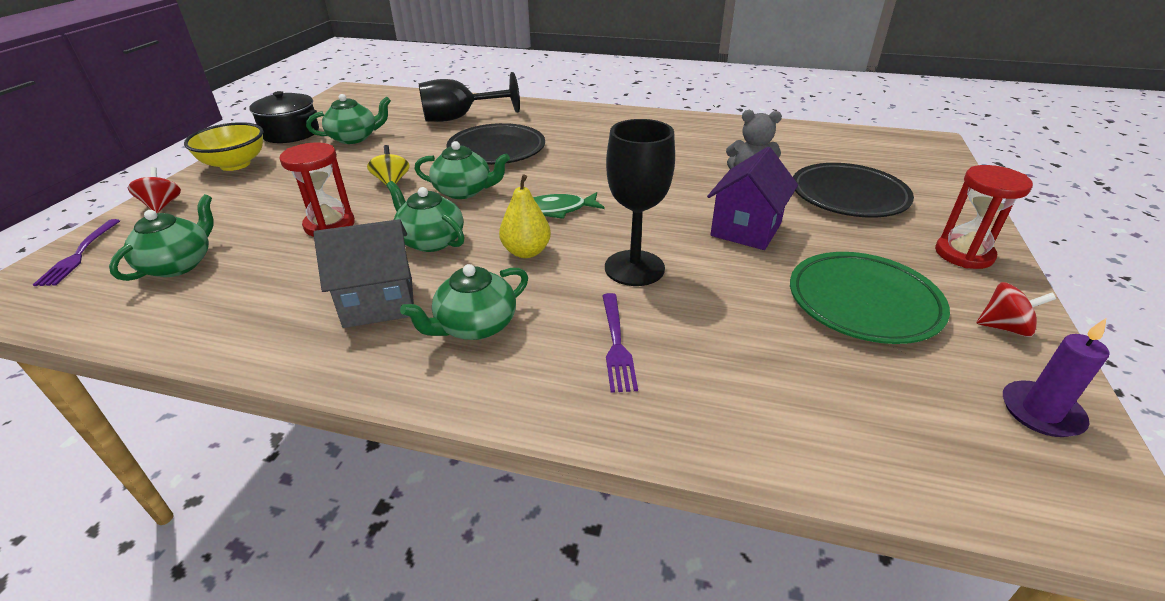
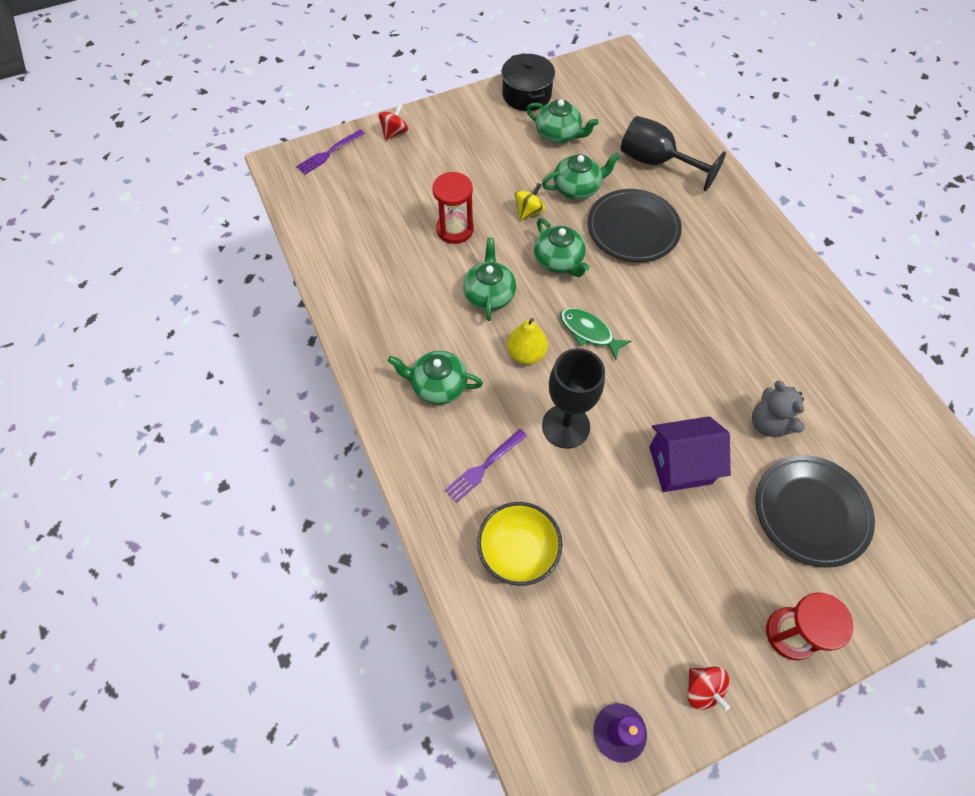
camera: 50 degrees right, 25 degrees up
green teapot [109,194,214,281] -> green teapot moved to [542,152,620,199]
yellow bowl [184,122,263,171] -> yellow bowl moved to [477,502,562,586]
grey house [313,219,414,328] -> none
green plate [790,252,950,344] -> none

